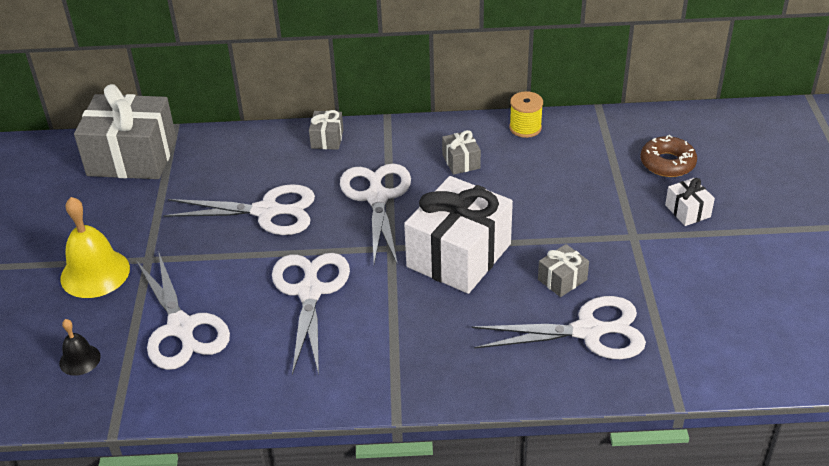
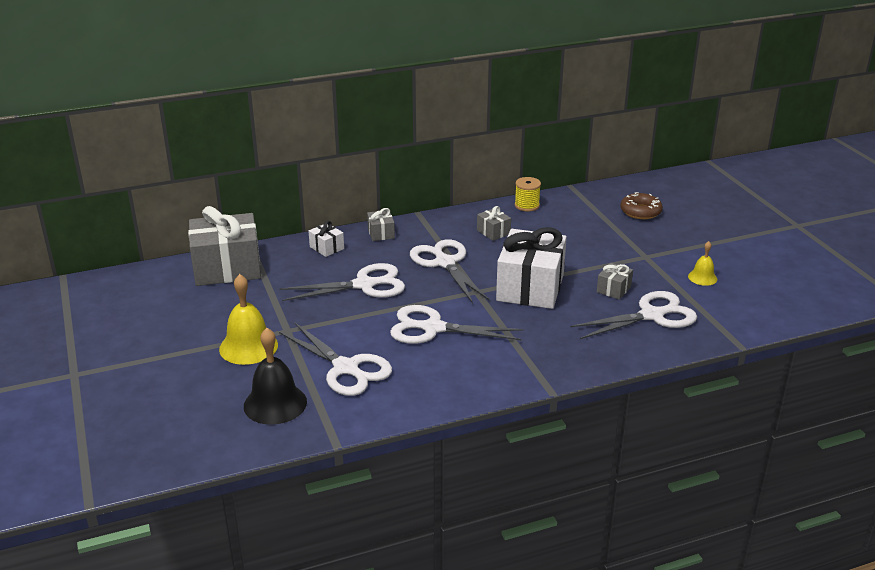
camera: 20 degrees left, 10 degrees down
black bell [59,319,101,376] -> black bell [244,328,307,425], size x1.83
white scissors [272,253,350,375] -> white scissors turned 60 degrees counterclockwise [390,305,524,344]
white gift [665,178,715,226] -> white gift moved to [308,221,344,257]
none -> yellow bell [688,241,717,286]

